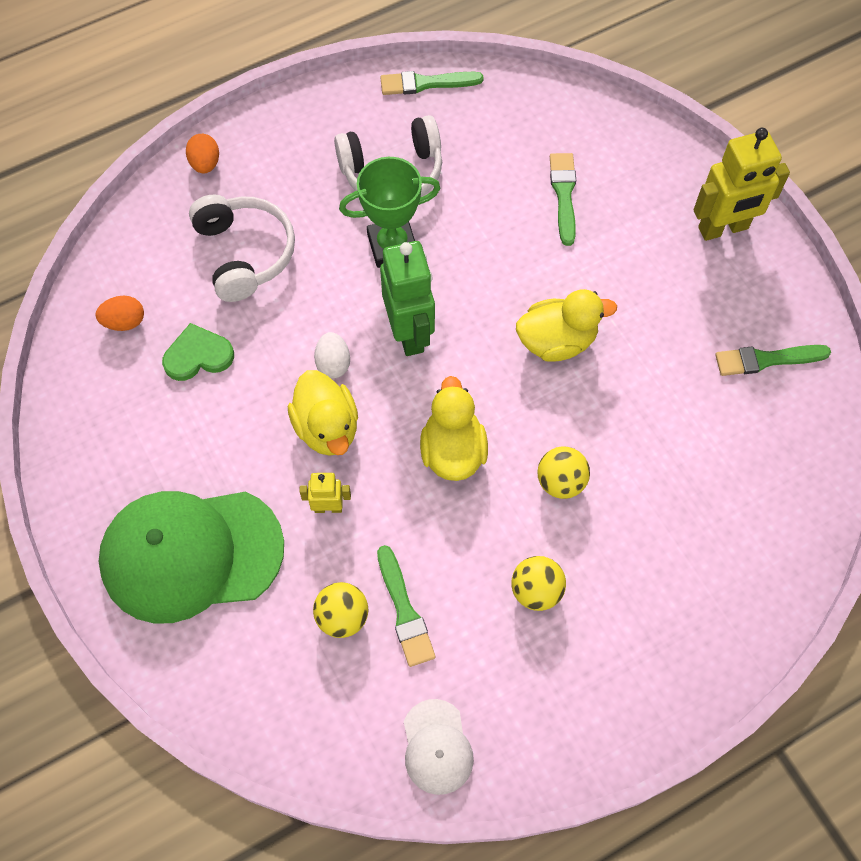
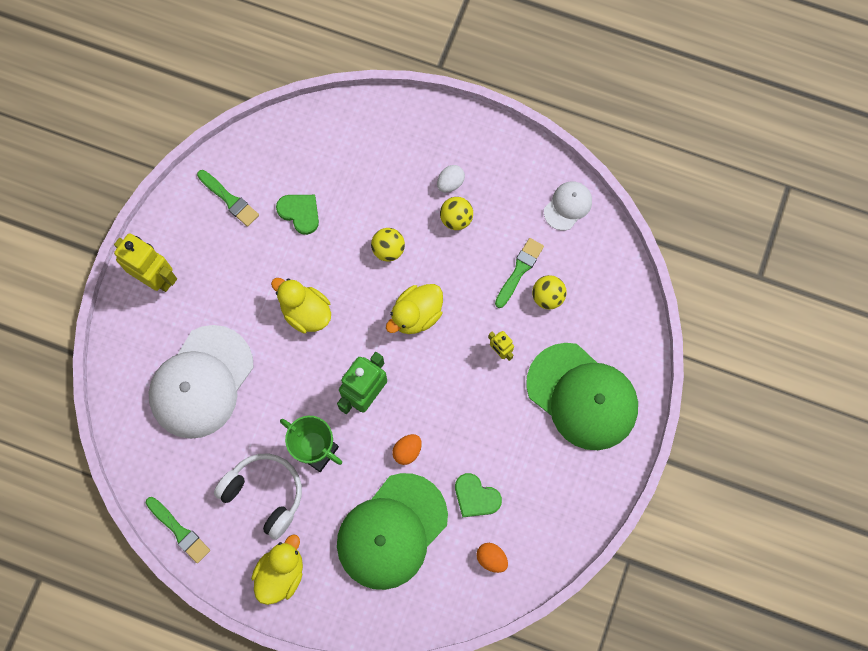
camera: 130 degrees left, 10 degrees up
orange egg [186,134,219,174] -> orange egg moved to [392,434,422,465]
white headphones [189,195,295,302] -> green cap [337,473,448,590]
yellow duck [288,370,358,456] -> yellow duck moved to [251,534,303,605]
white egg [314,332,350,379] -> white egg moved to [437,165,465,192]
green brush [550,153,576,246] -> white cap [148,325,254,439]
none -> green heart [276,195,319,235]

